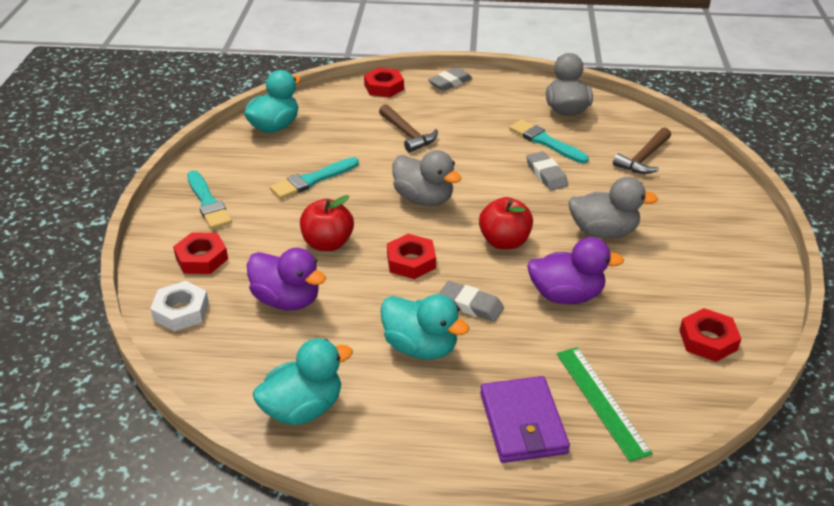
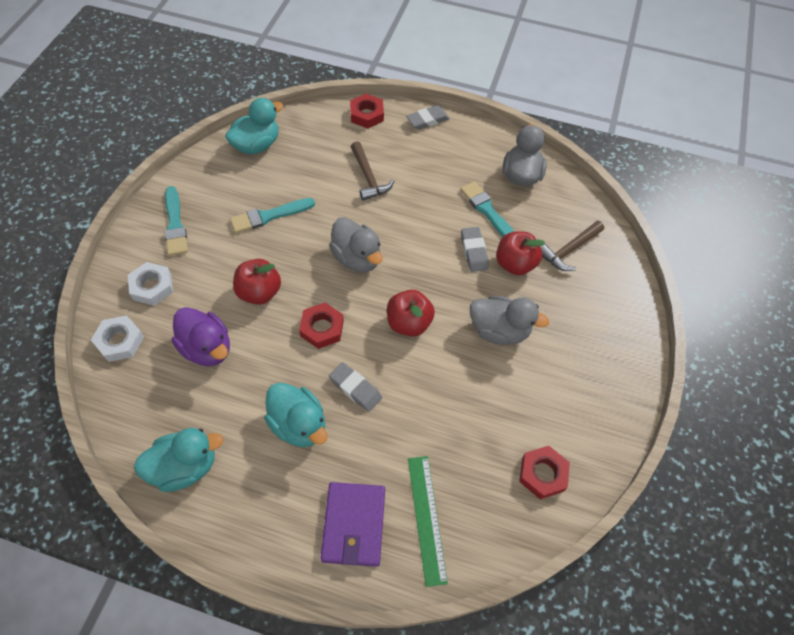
camera: 10 degrees right, 20 degrees up
red nut [173,232,228,274] -> white nut [128,262,173,306]
purple duck [527,237,624,304] -> none
none -> red apple [496,231,545,275]

